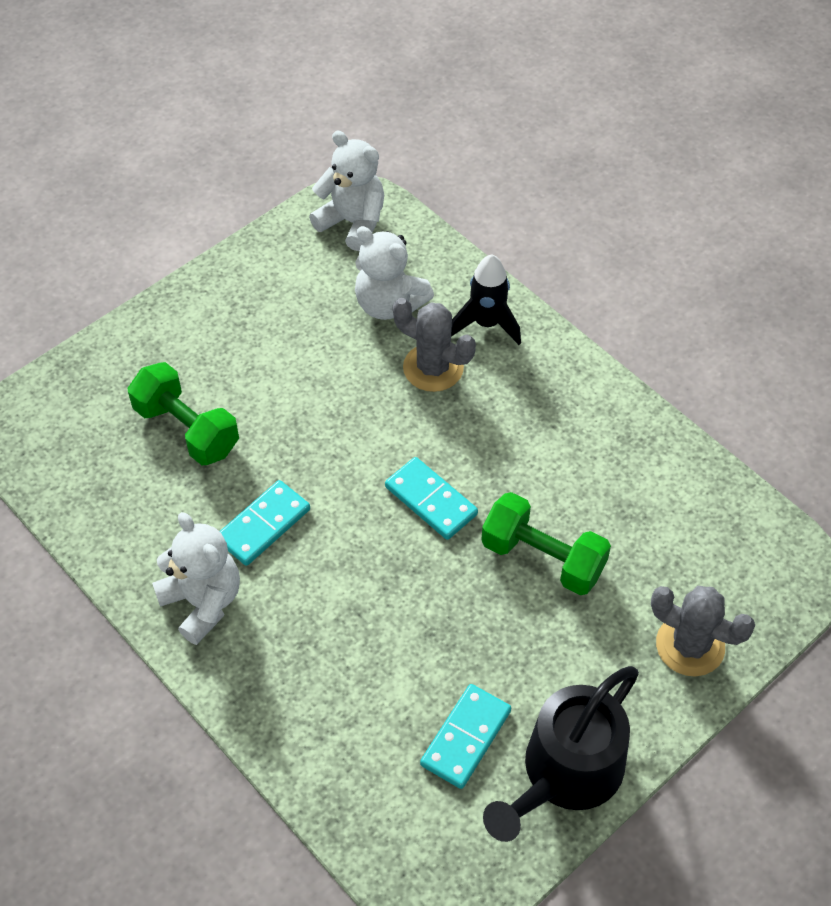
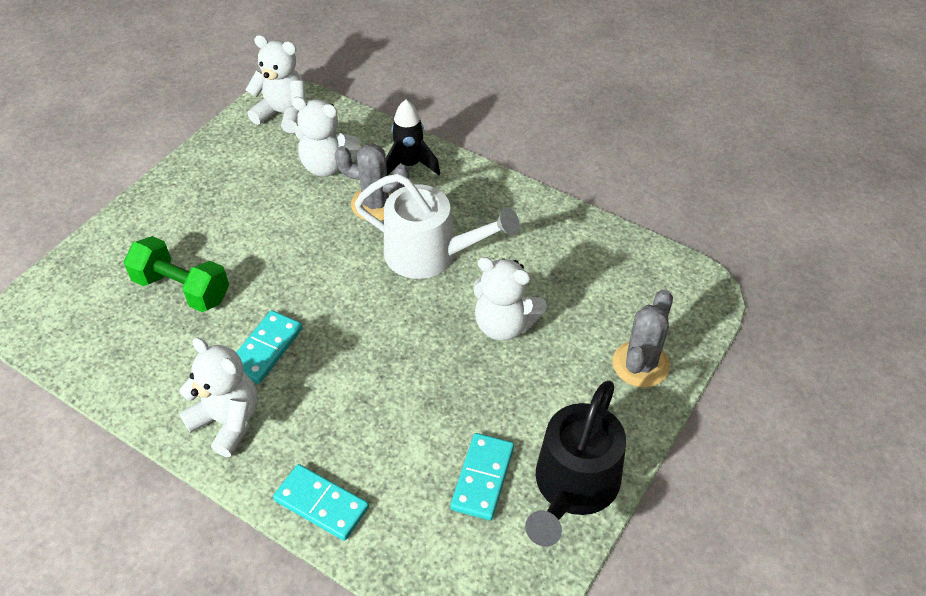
camera: 15 degrees left, 5 degrees down
turquoise domino [385,457,478,540] -> turquoise domino moved to [273,464,369,541]
green dumbbell [481,492,611,595] -> white teddy bear [474,257,547,341]
grey cactus [651,586,755,676] -> grey cactus turned 75 degrees counterclockwise [613,289,673,388]
none -> white watering can [355,174,520,279]

